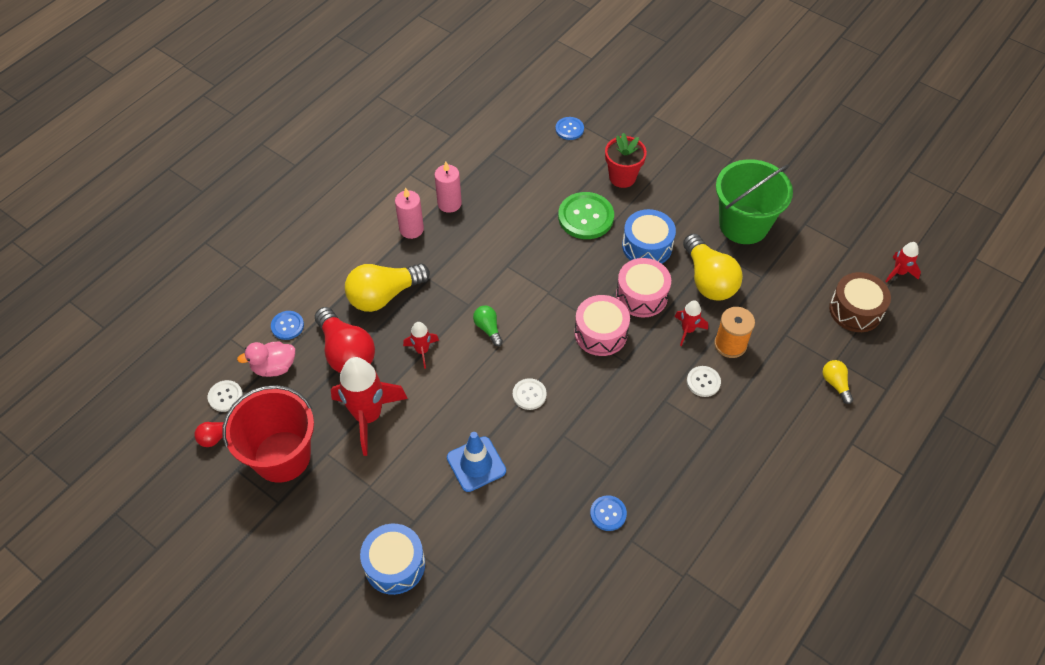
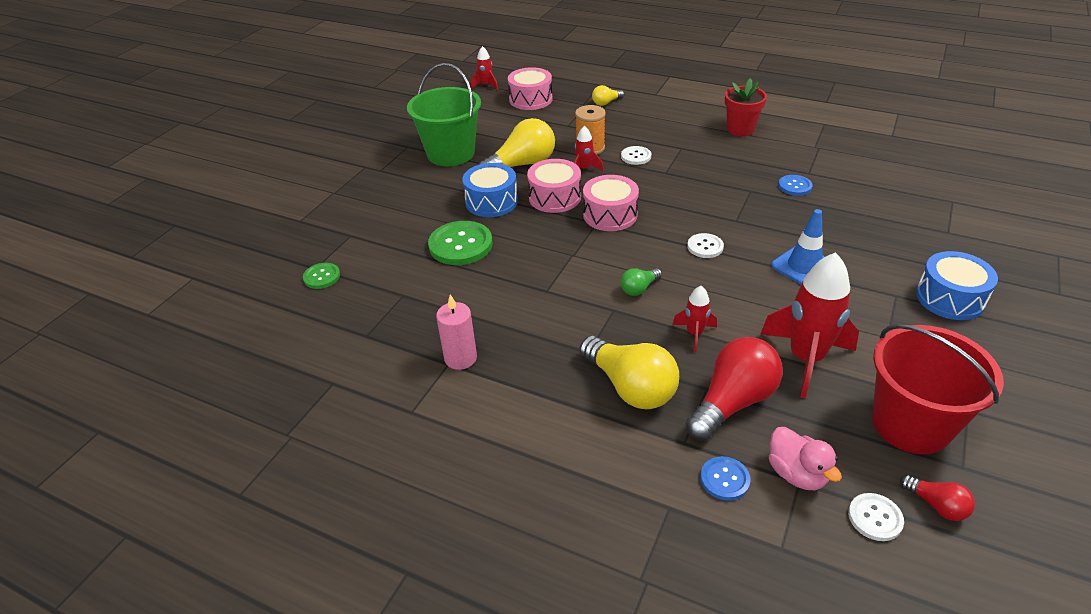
camera: 100 degrees left, 15 degrees down
pink candle [395,188,424,239] -> none
blue button [555,117,584,140] -> green button [303,263,340,289]
red flower pot [605,133,647,188] -> red flower pot moved to [725,78,767,136]
brown drum [829,272,891,332] -> pink drum [508,67,552,110]

